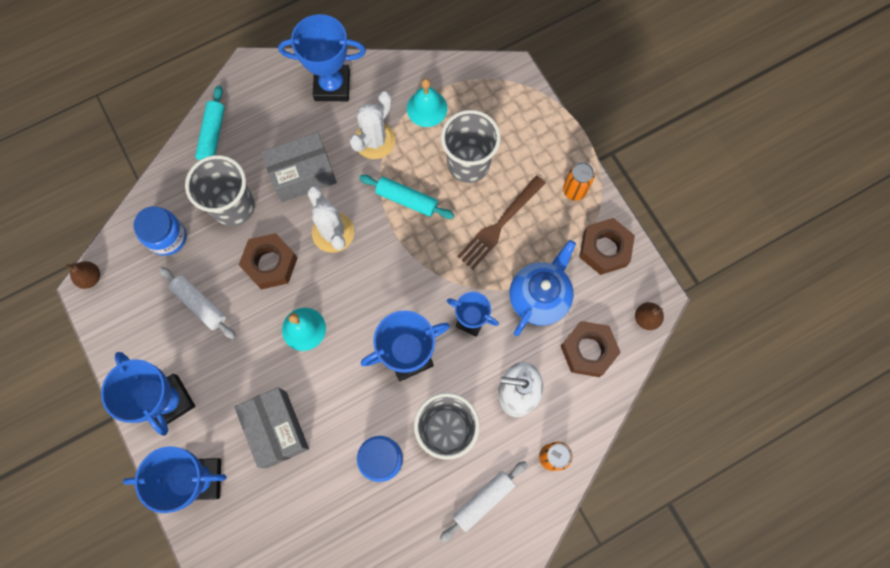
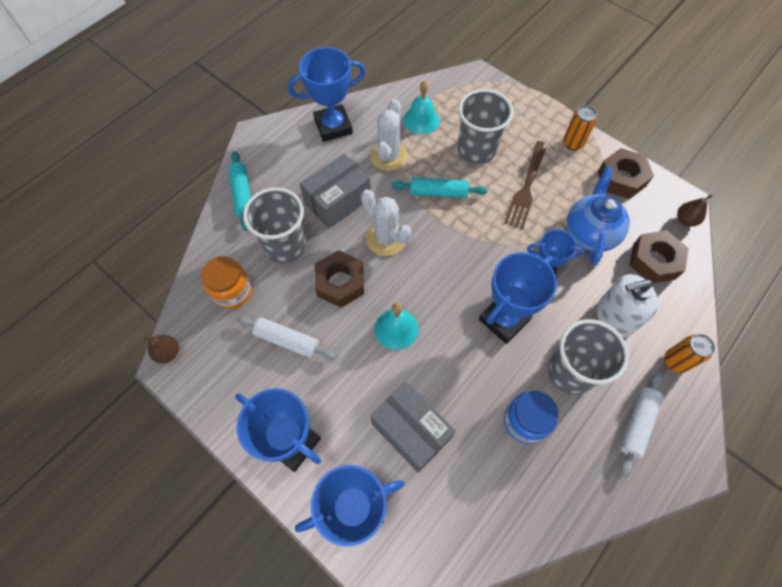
camera: 20 degrees left, 10 degrees down
blue jar [133,206,187,256] -> orange jar [201,256,252,309]

